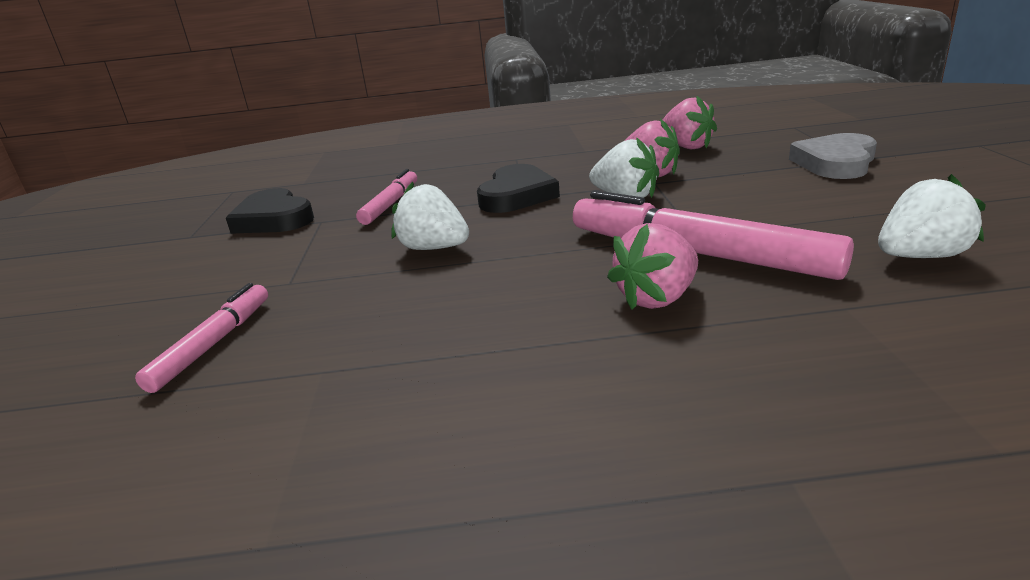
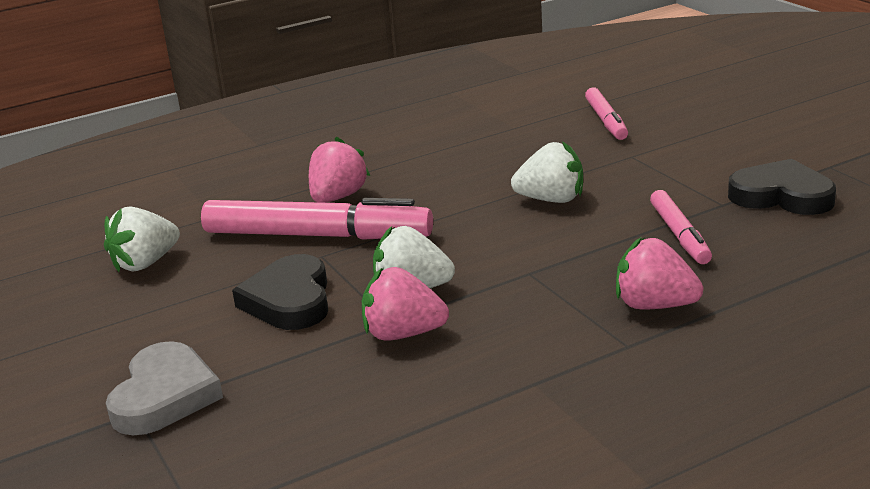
camera: 155 degrees right, 0 degrees up
black heart [477,164,560,213] -> black heart moved to [232,254,328,330]
pink strawberry [663,96,717,150] -> pink strawberry moved to [616,238,704,309]

